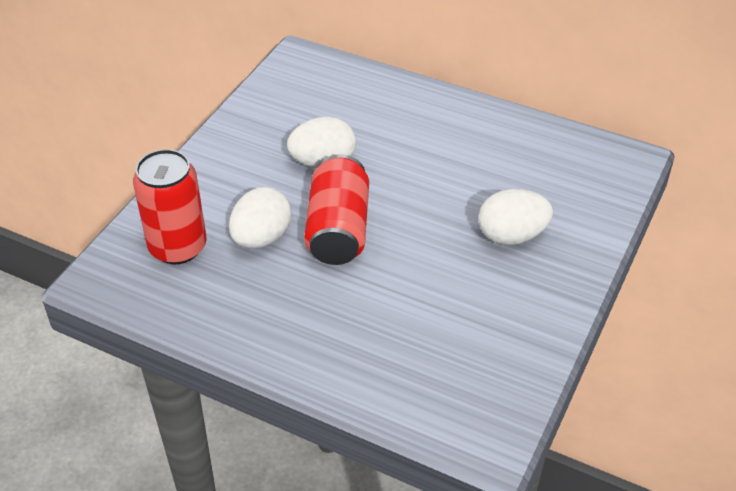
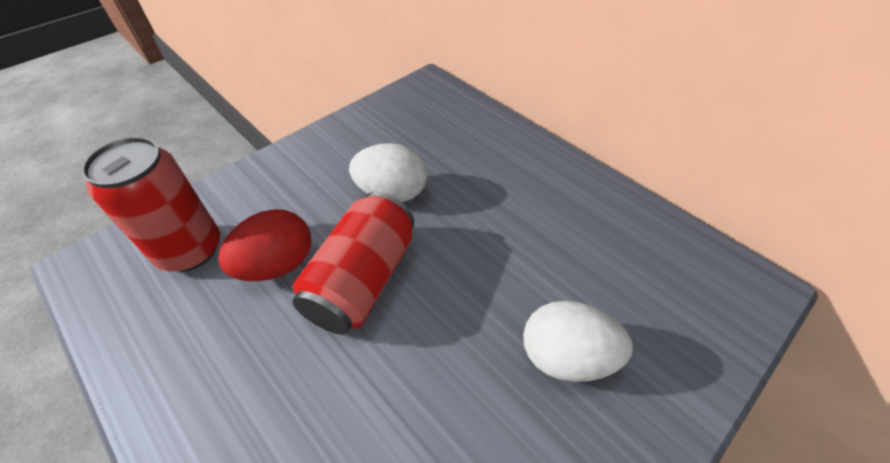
camera: 20 degrees right, 5 degrees up
white egg [229,187,292,249] -> red egg [218,209,311,281]

